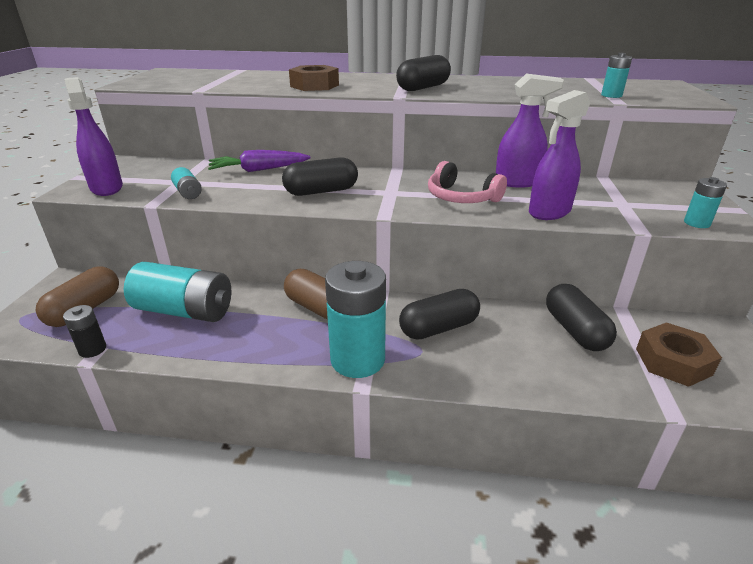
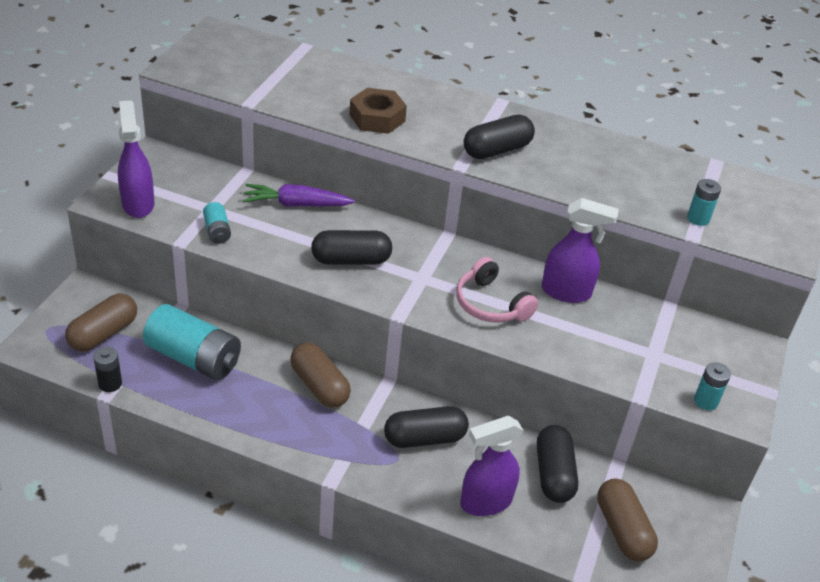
camera: 10 degrees right, 10 degrees up
turquoise battery [325,261,386,378] -> none
purple spray bottle [529,90,590,220] -> purple spray bottle moved to [460,416,524,516]
brown nut [636,322,722,387] -> brown capsule [597,478,658,561]

